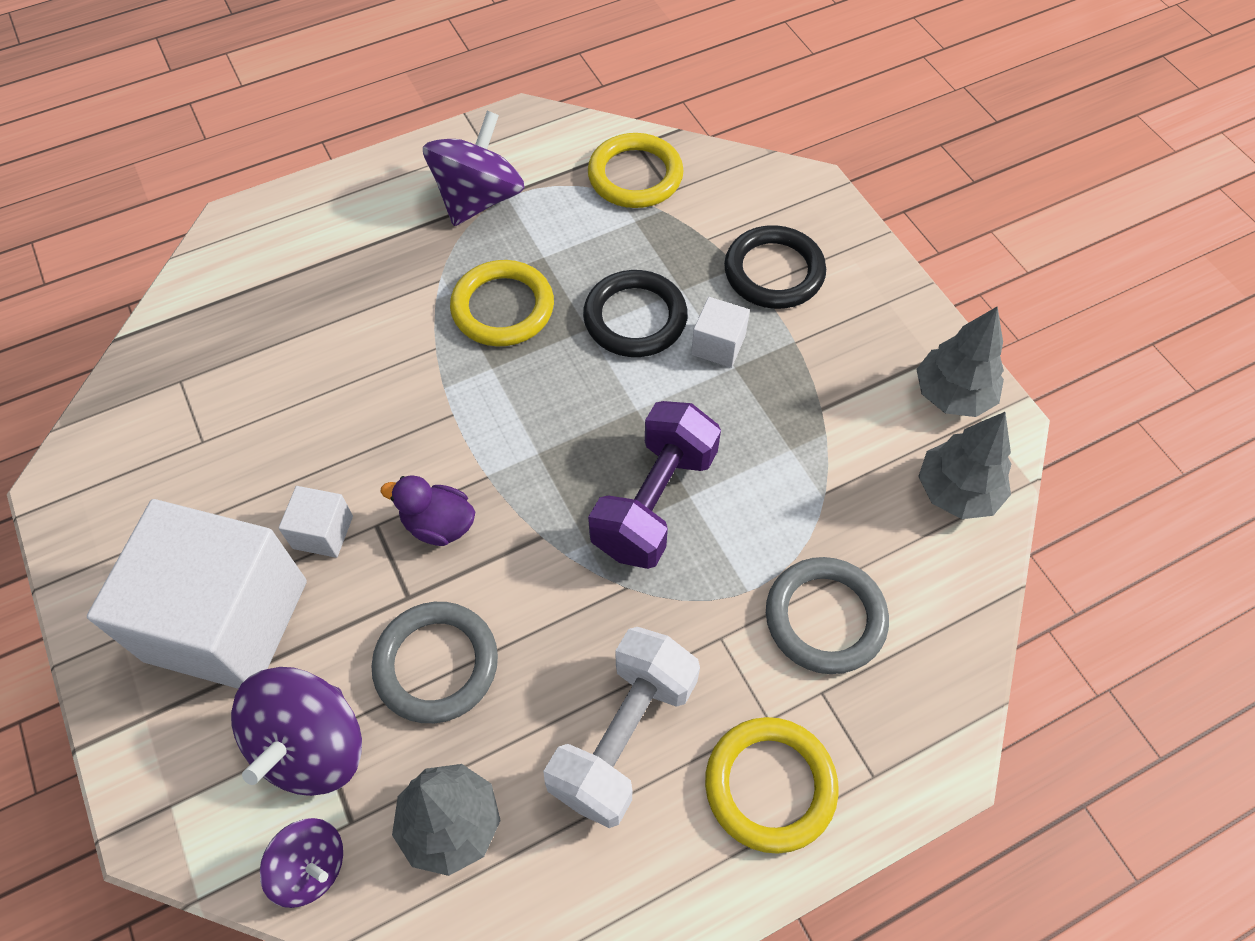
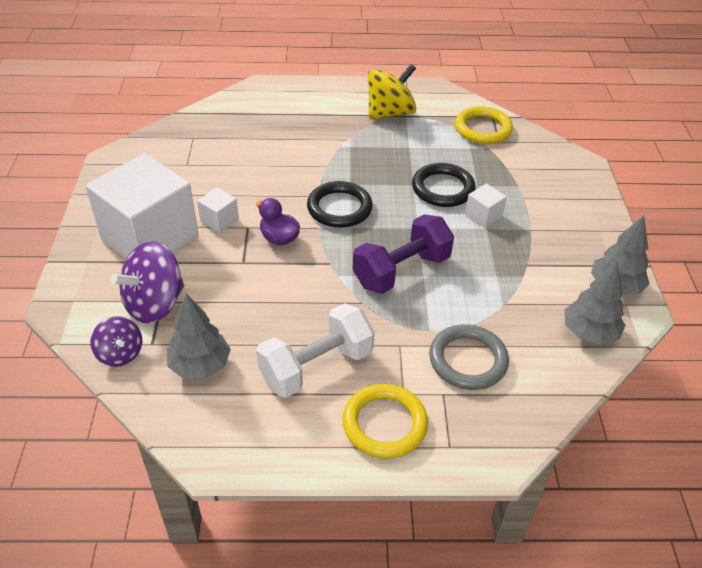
camera: 25 degrees right, 15 degrees down
grey ring [371,602,498,723] -> none
purple spinning top [423,111,525,226] -> yellow spinning top [367,64,416,120]
yellow ring [450,260,554,346] -> none
black ring [724,225,826,309] -> black ring moved to [307,181,373,228]

